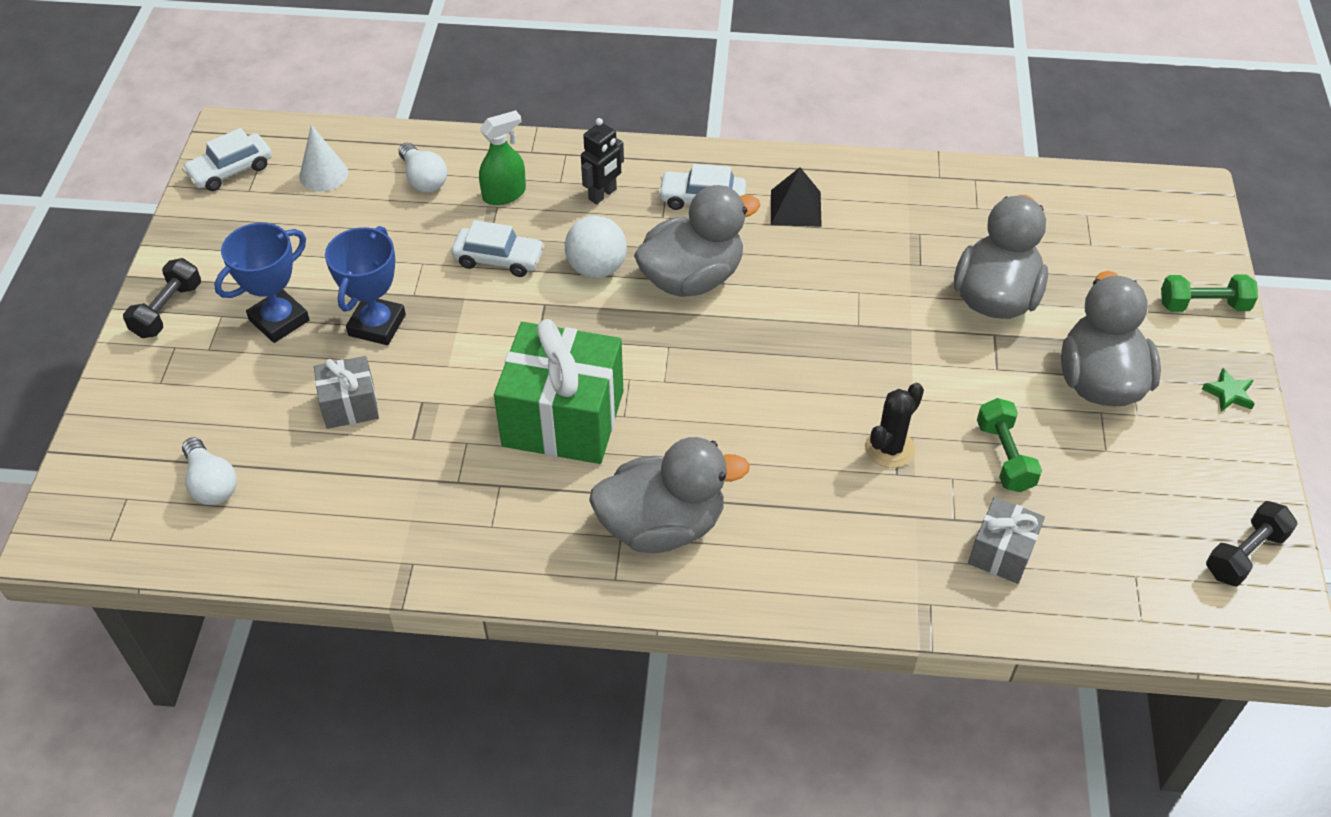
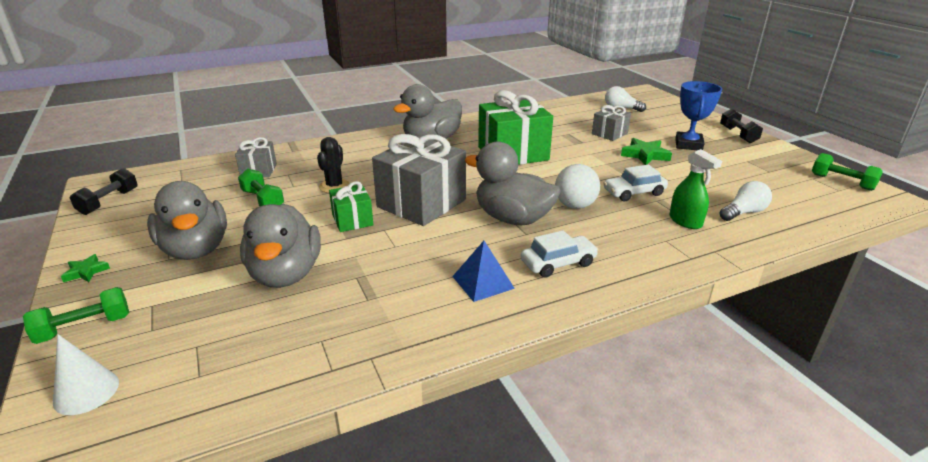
camera: 150 degrees right, 20 degrees down
white car [182,128,272,191] -> green dumbbell [812,153,883,191]
white cone [300,125,348,192] -> white cone moved to [53,334,119,415]
blue trophy [325,226,406,345] -> green star [621,138,672,165]
white light bulb [399,143,447,193] -> white light bulb turned 120 degrees clockwise [719,181,772,221]
green spray bottle [479,110,526,205] -> green spray bottle turned 60 degrees counterclockwise [670,149,722,229]
black robot [581,118,624,204] -> none
grey duck [634,185,760,297] -> grey duck turned 90 degrees clockwise [464,142,561,225]
black pyramid [771,167,822,227] -> blue pyramid [452,241,515,302]
none -> green gift [329,181,373,232]
none -> grey gift [372,134,466,226]

